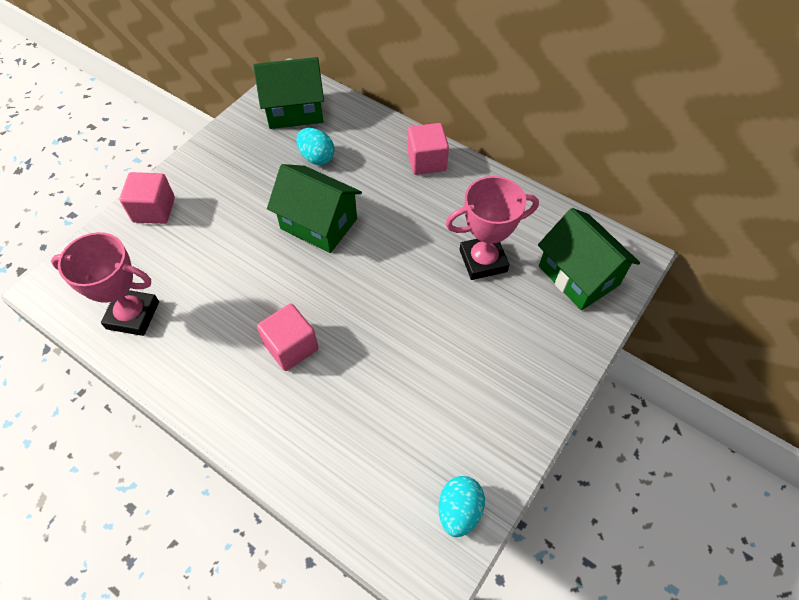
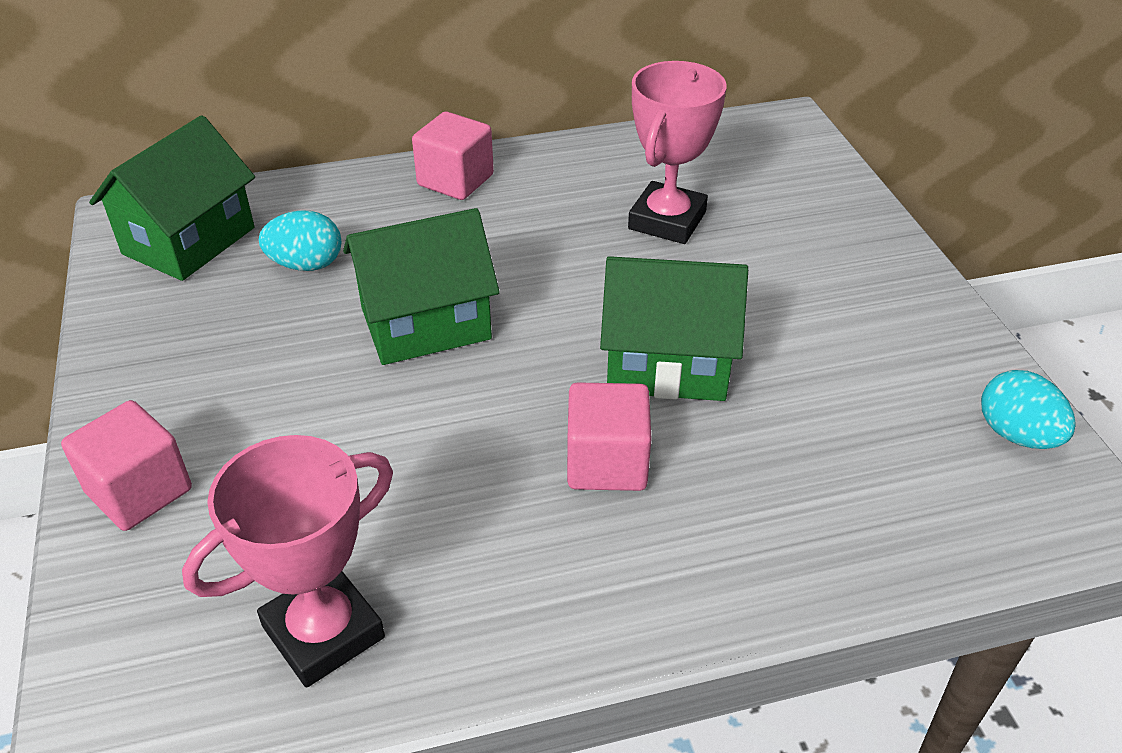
camera: 50 degrees left, 15 degrees down
green house [538,208,640,310] -> green house moved to [600,256,748,401]

